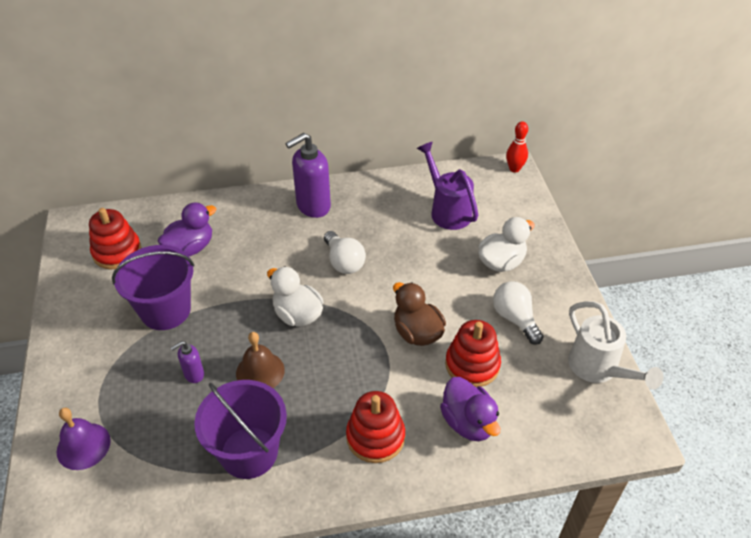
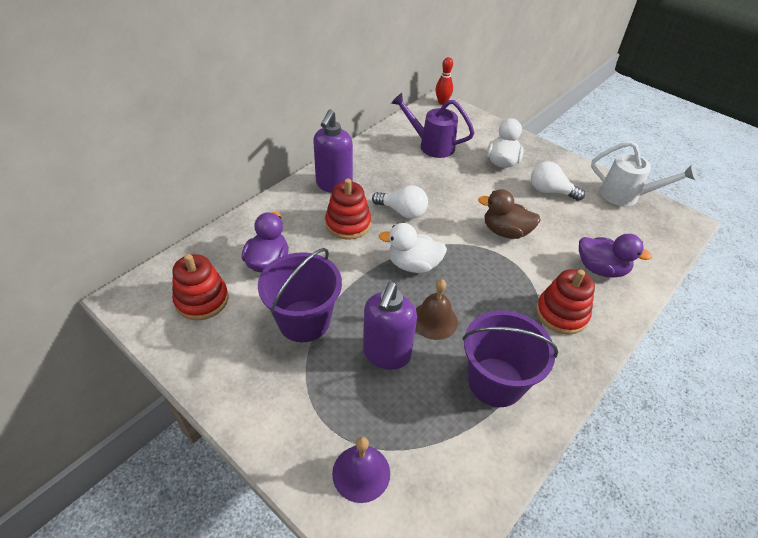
camera: 40 degrees left, 0 degrees up
purple soap dispenser [171,341,204,383] -> purple soap dispenser [363,282,417,370], size x1.99
red stacking toy [445,320,501,387] -> red stacking toy moved to [325,179,371,240]

